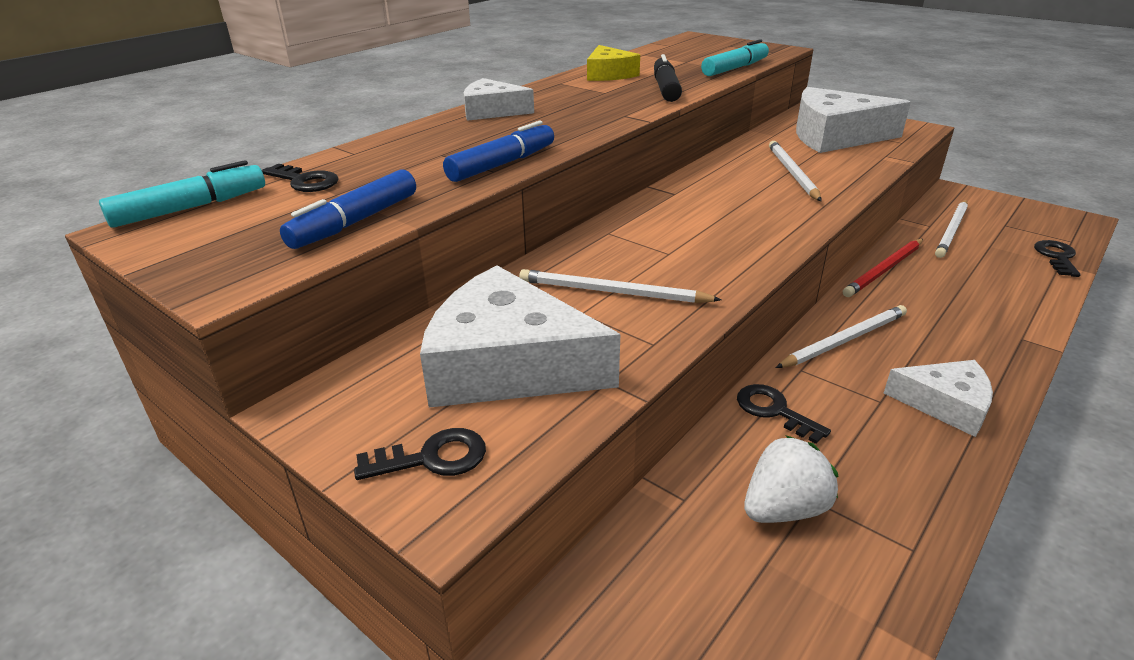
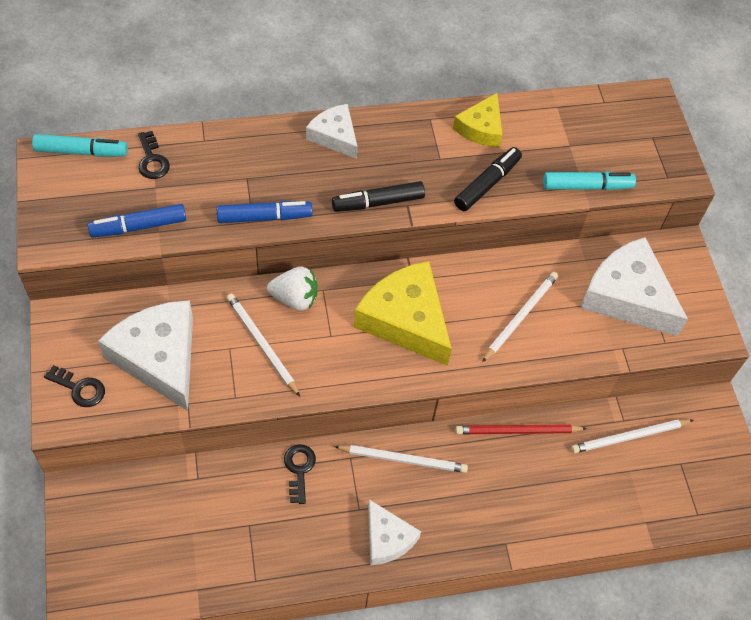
camera: 35 degrees right, 25 degrees up
white strawberry [744,435,838,523] -> white strawberry moved to [267,267,317,311]
black key [1034,240,1081,277] -> none
none -> black marker [332,181,425,212]
none -> yellow cheese [354,261,452,366]

